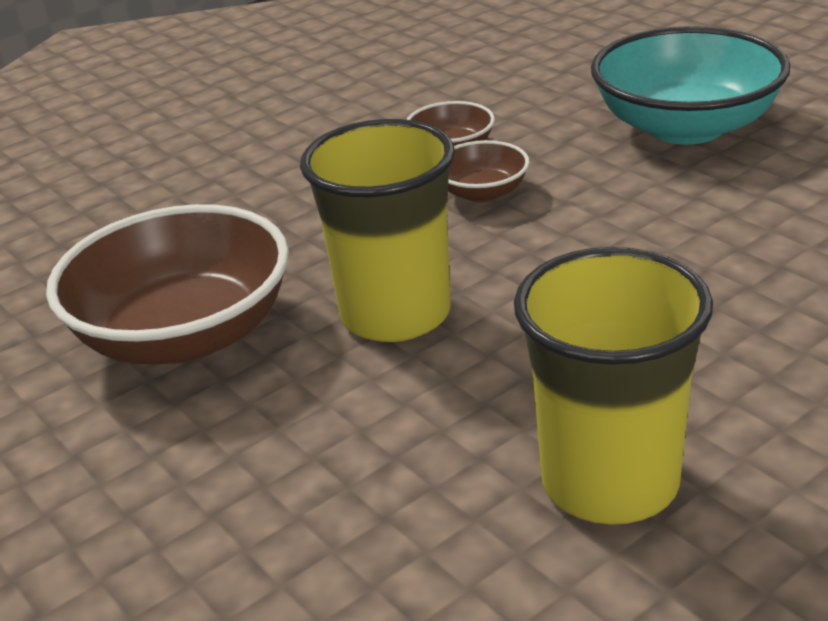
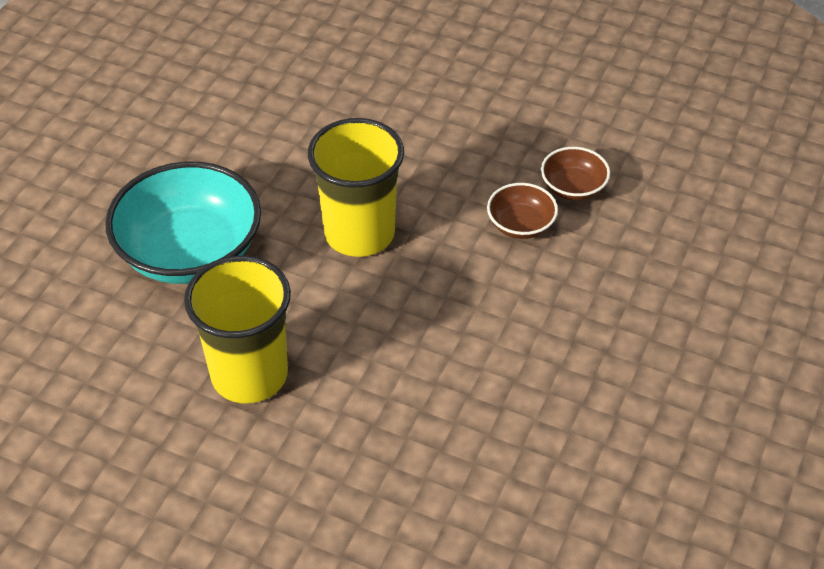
camera: 60 degrees right, 15 degrees up
brown bowl [46,204,289,365] -> none
turquoise bowl [591,26,790,144] -> turquoise bowl moved to [105,162,261,284]

